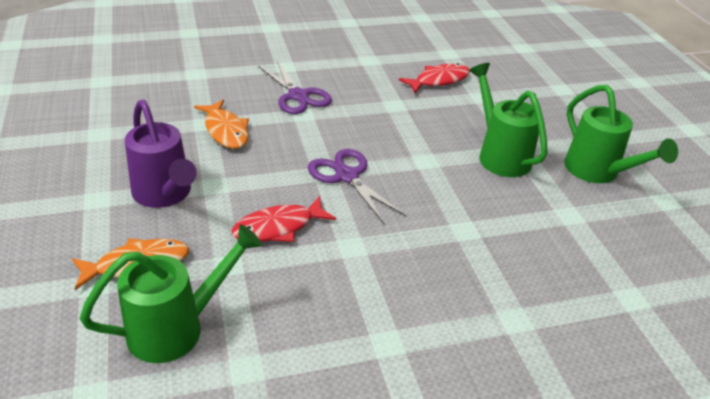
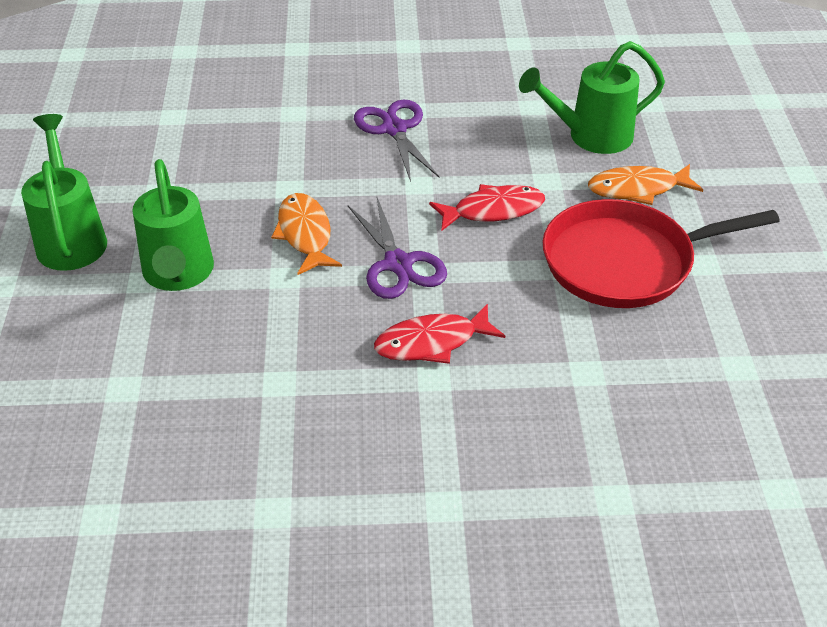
camera: 165 degrees left, 5 degrees up
purple watering can [125,99,197,208] -> red pan [542,199,780,308]
orange fish [194,99,249,149] -> orange fish moved to [271,193,342,275]
purple scissors [258,61,332,114] -> purple scissors moved to [354,100,439,182]
red fish [399,63,470,93] -> red fish moved to [374,304,505,364]

